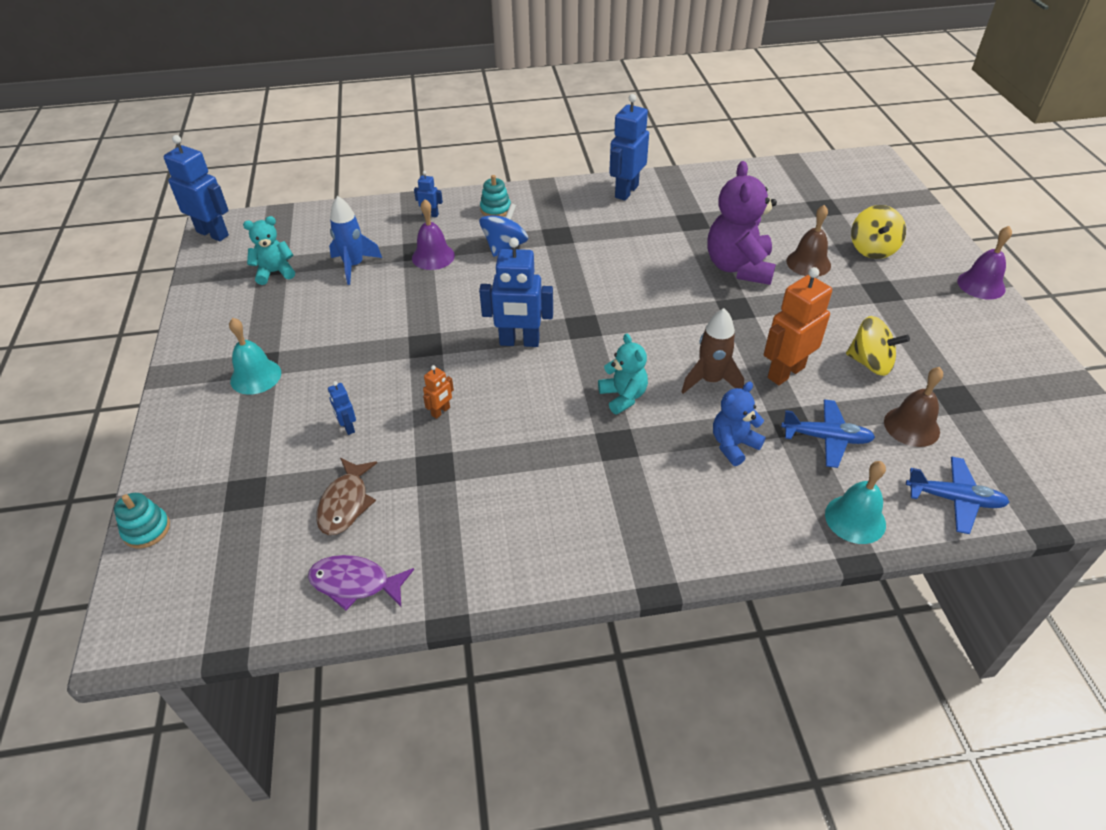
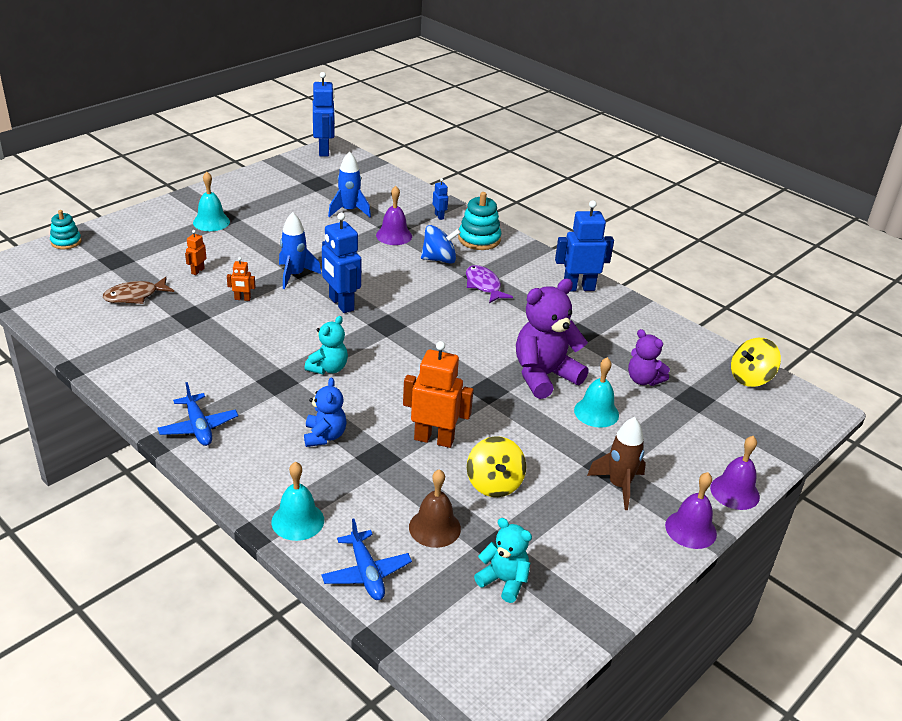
camera: 50 degrees right, 10 degrees down
turquoise teddy bear [243,216,295,285] -> turquoise teddy bear moved to [474,518,532,603]
purple fish [308,555,414,611] -> purple fish moved to [466,265,513,303]
blue robot [328,381,356,435] -> orange robot [185,230,206,275]
turquoise stacking toy [480,175,511,217] -> turquoise stacking toy [458,192,501,250], size x1.54
brown rocket [681,308,744,394] -> brown rocket moved to [587,417,646,510]
blue teddy bear [713,382,766,466] -> blue teddy bear turned 75 degrees clockwise [304,378,347,447]
blue plane [781,399,875,468] -> blue plane moved to [158,382,238,446]
brown bell [786,205,831,277] -> turquoise bell [574,357,619,428]
yellow spinning top [851,205,906,259] -> yellow spinning top moved to [731,338,781,387]
none -> blue rocket [279,212,321,289]
none -> purple teddy bear [628,329,670,386]
none -> purple bell [710,436,760,510]

